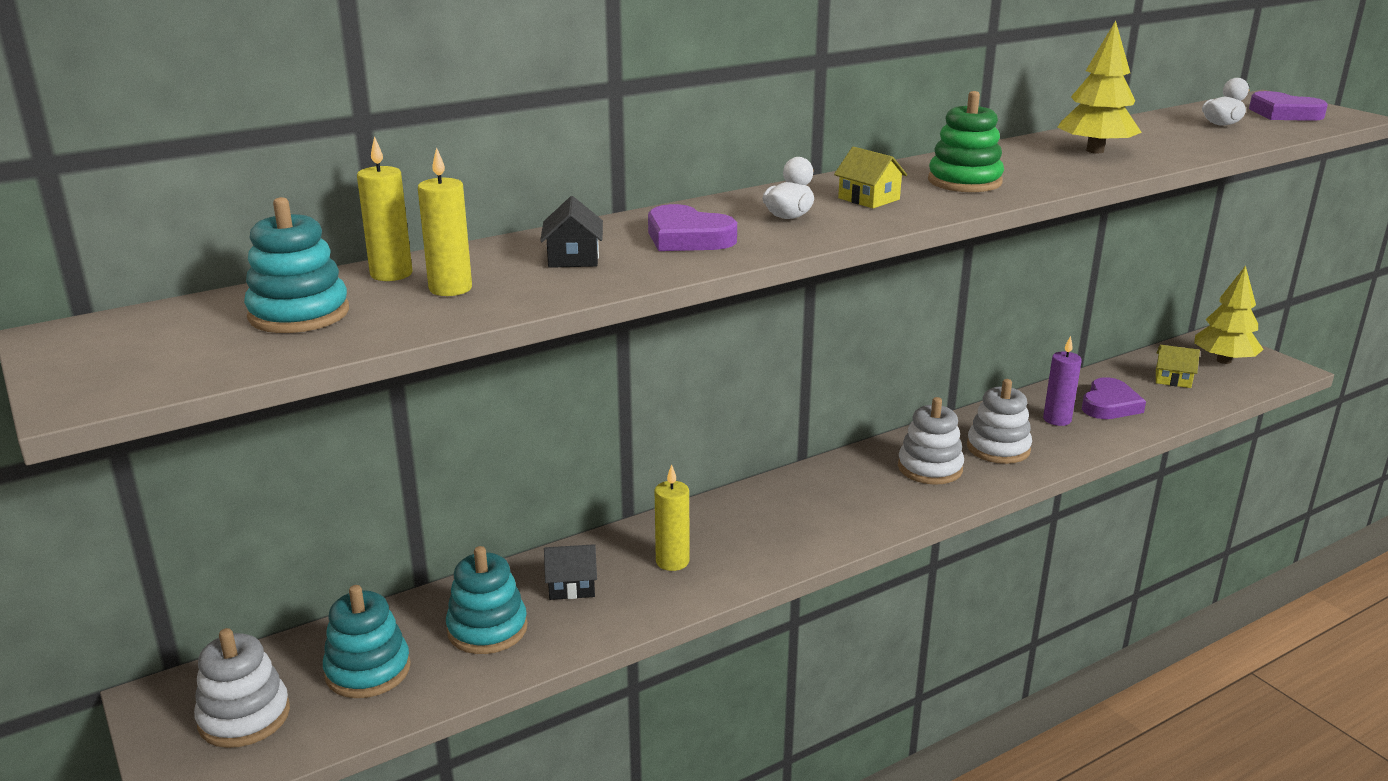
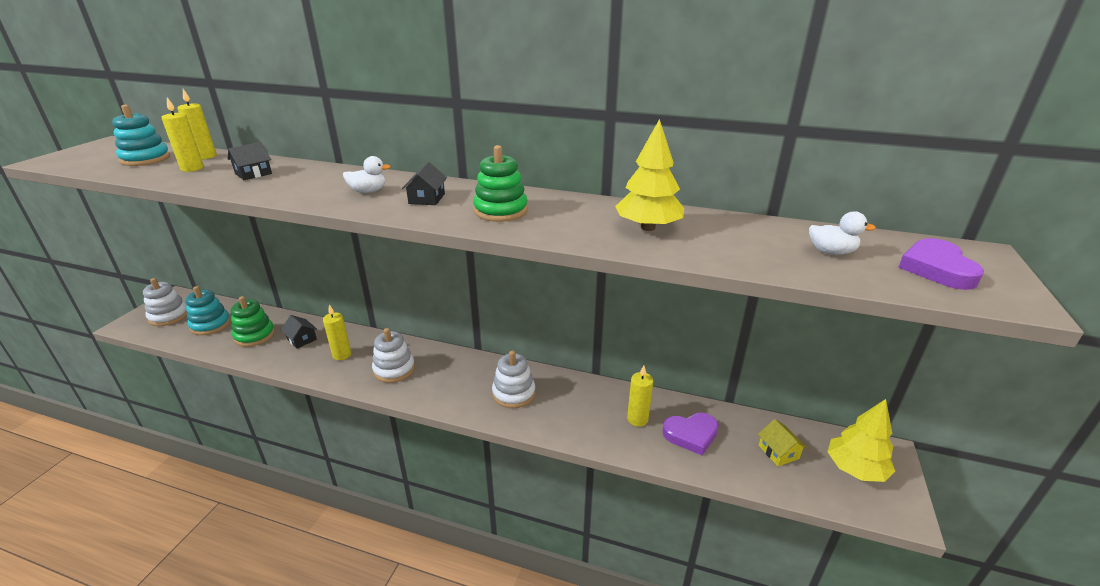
camera: 50 degrees right, 5 degrees up
turquoise stacking toy [446,546,528,654] -> green stacking toy [231,296,275,347]
purple heart [648,204,737,251] -> none
yellow house [834,146,907,208] -> black house [402,162,447,205]
white stacking toy [967,379,1032,464] -> white stacking toy moved to [372,328,415,383]
purple candle [1043,336,1082,426] -> yellow candle [627,366,653,427]

